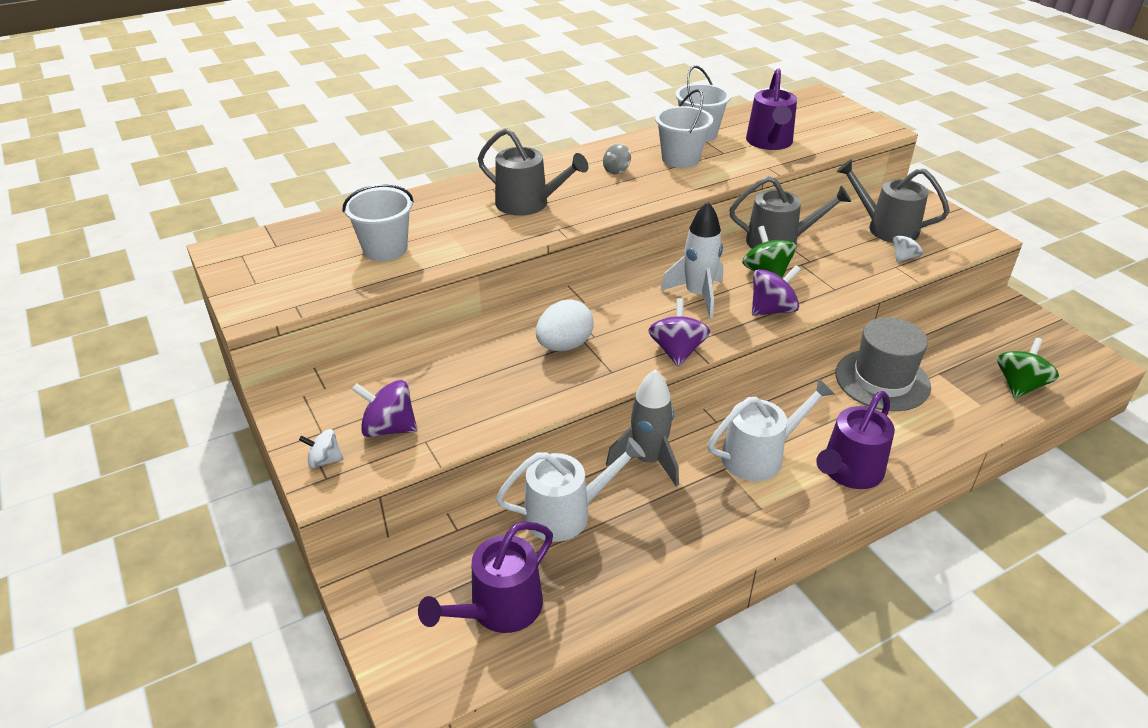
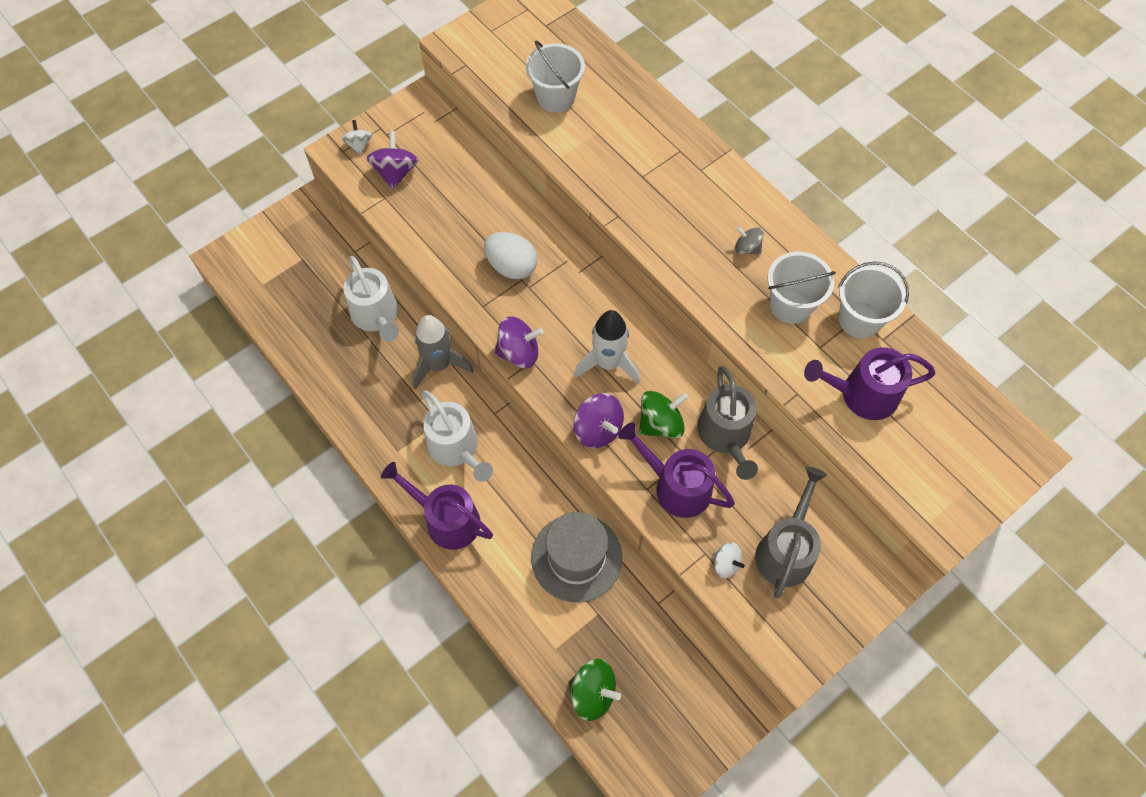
camera: 80 degrees right, 25 degrees up
purple watering can [418,522,553,633] -> purple watering can moved to [618,422,735,518]
grey watering can [478,128,588,216] -> none

